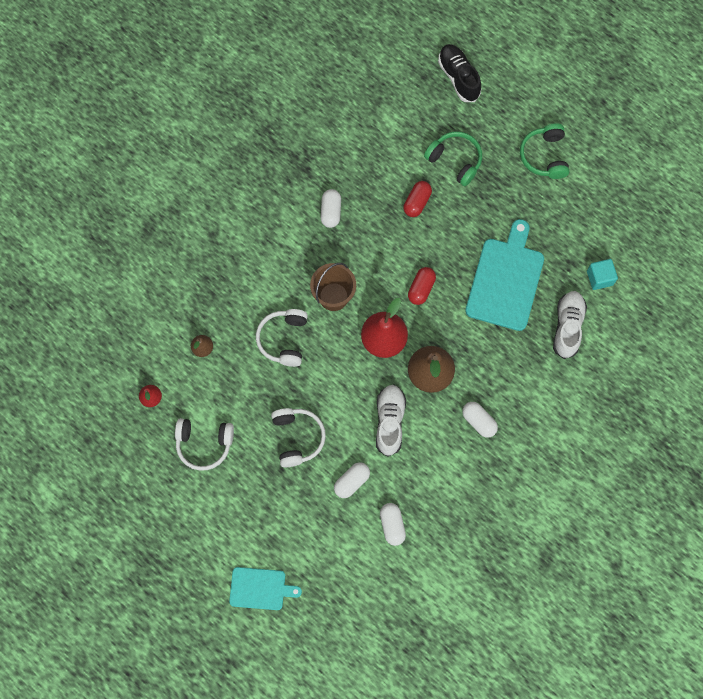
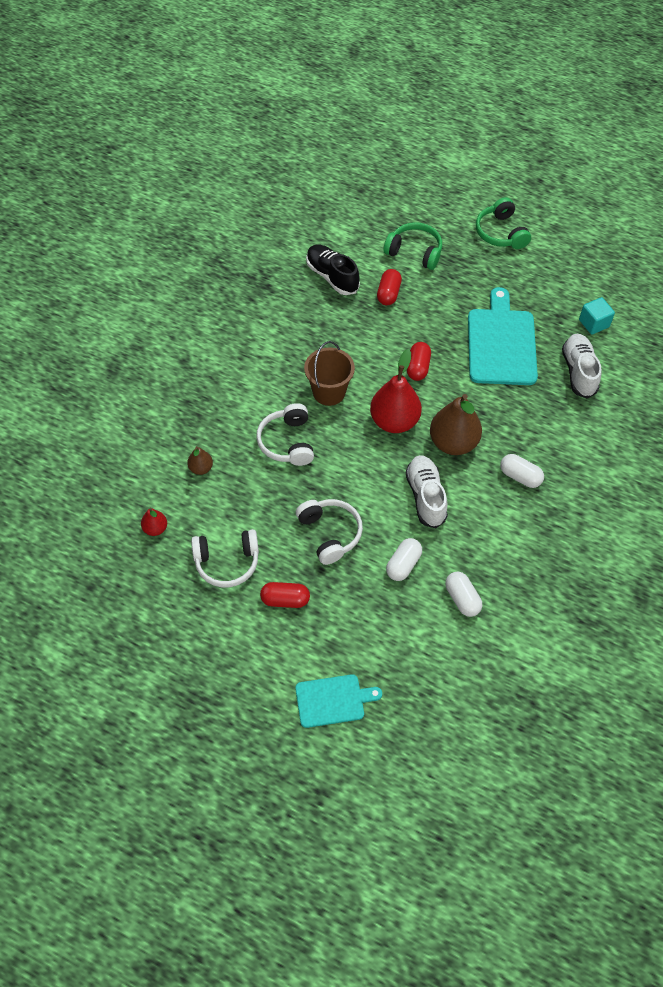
camera: 15 degrees left, 15 degrees down
white capsule [321,189,341,228] -> none
black shoe [438,44,481,102] -> black shoe moved to [306,245,360,295]
none -> red capsule [260,582,310,608]

